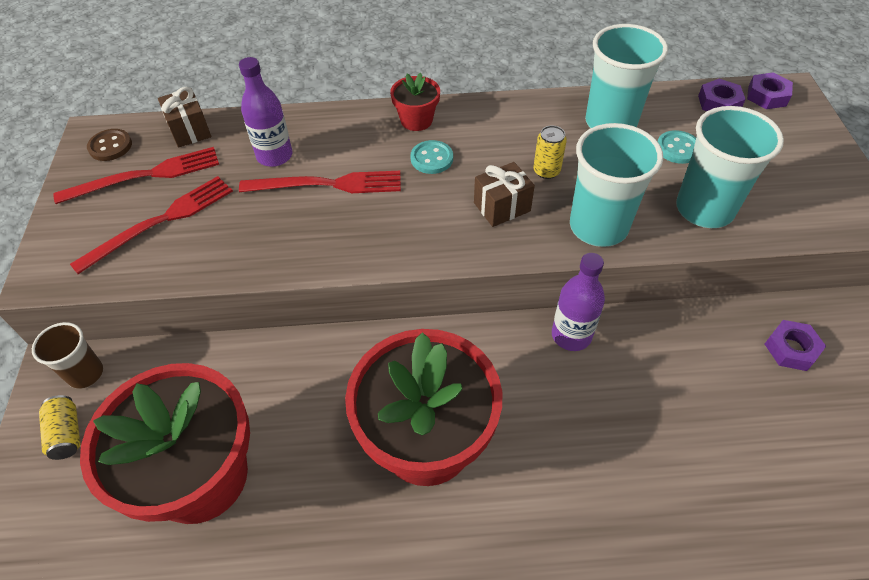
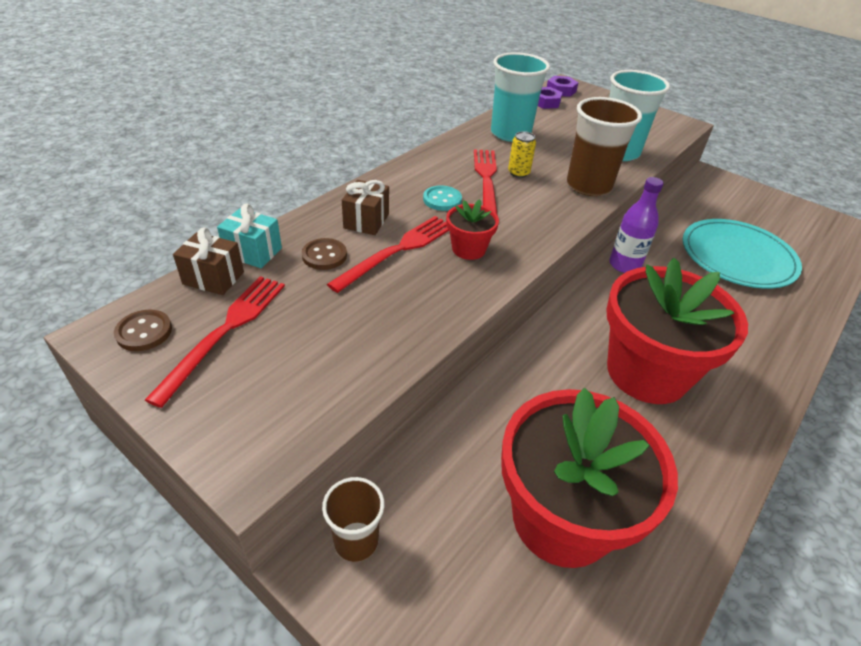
camera: 50 degrees left, 10 degrees down
yellow can [39,395,80,460] -> none
red fork [70,176,233,274] -> red fork moved to [474,149,498,216]
purple bottle [239,57,293,167] -> brown button [302,238,347,270]
red flower pot [390,73,440,131] -> red flower pot moved to [446,199,499,260]
brown gift [474,162,535,227] -> brown gift moved to [342,180,389,235]
turquoise cup [570,123,663,247] -> brown cup [567,97,642,196]
turquoise button [657,130,696,164] -> none
purple nut [765,320,826,371] -> none
none -> turquoise gift [217,204,282,268]
none -> turquoise plate [683,219,802,289]

